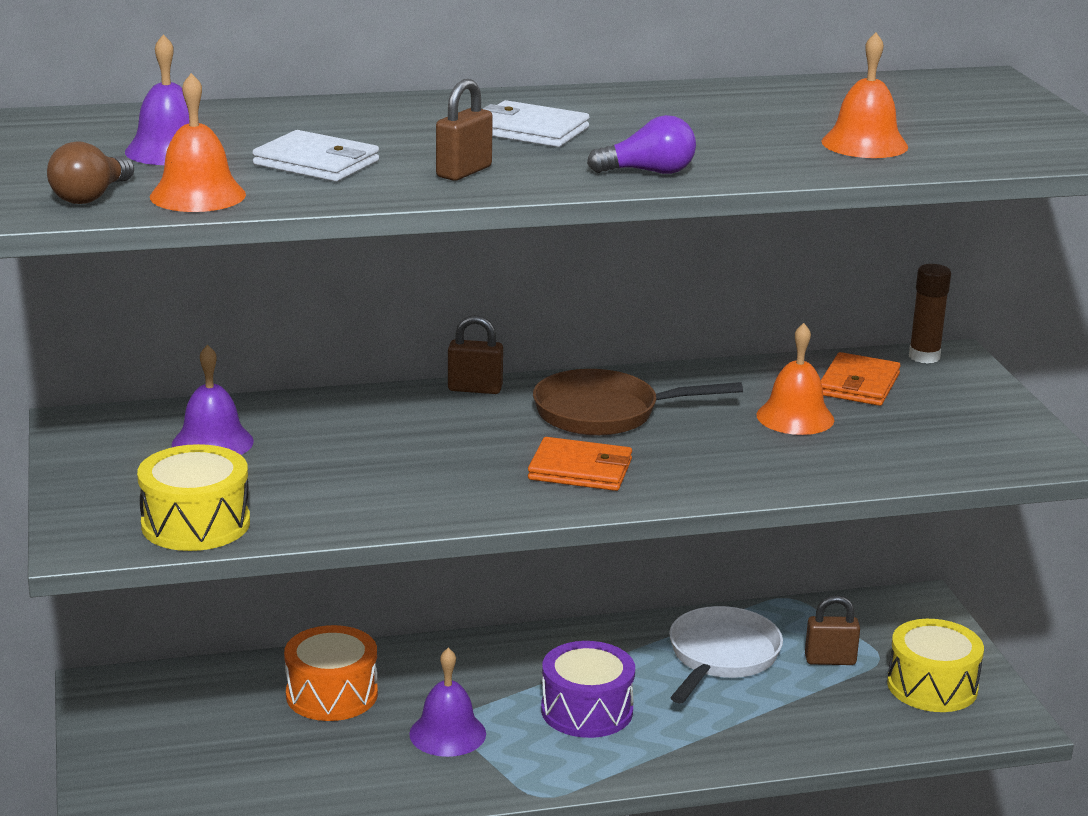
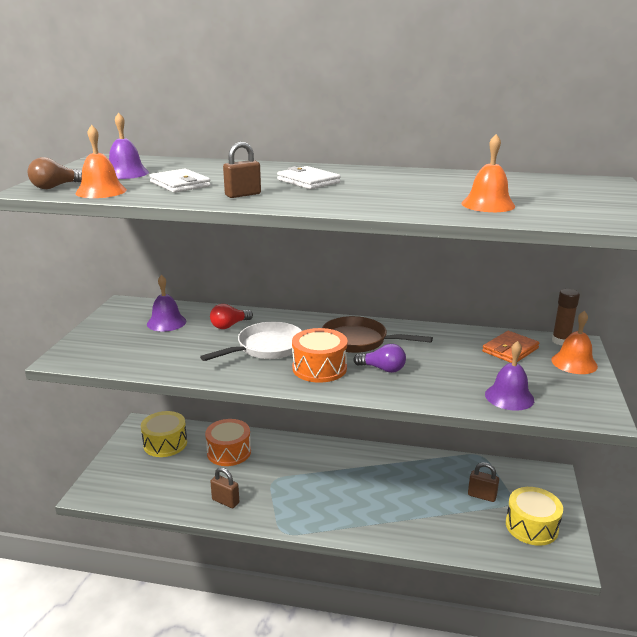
camera: 25 degrees right, 0 degrees up
yellow drum [137,444,250,551] -> yellow drum moved to [141,411,187,457]
purple bell [409,648,486,757] -> purple bell moved to [485,341,534,411]
brown padlock [448,315,503,394] -> brown padlock moved to [210,467,239,508]
orange wallet [528,437,632,491] -> orange drum [292,328,348,383]
purple drum [541,641,635,738] -> none
purple light bulb [587,115,696,174] -> purple light bulb moved to [353,344,406,373]
white pan [669,606,783,704] -> white pan moved to [200,322,302,361]
orange bell [756,323,834,435] -> orange bell moved to [551,310,598,374]
none -> red light bulb [210,304,253,329]

